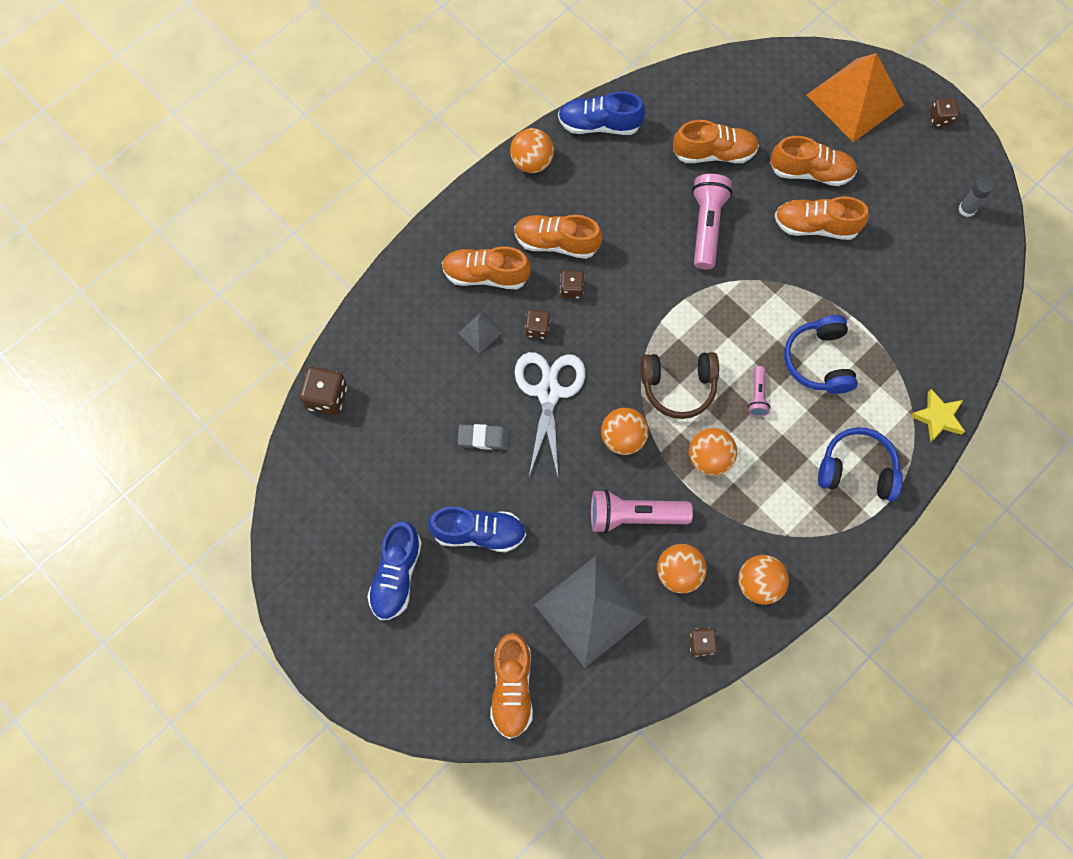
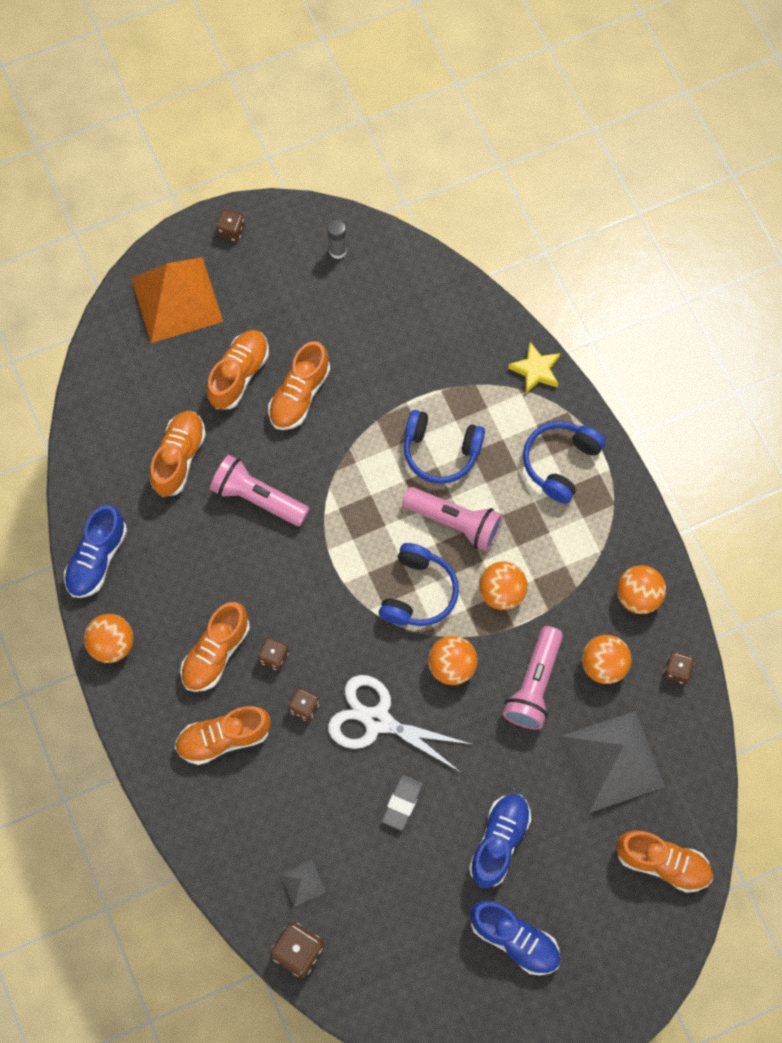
camera: 70 degrees left, 0 degrees up
orange shoe [442,247,531,289] -> orange shoe turned 45 degrees clockwise [175,706,271,765]
grey pyramid [458,313,502,354] -> grey pyramid moved to [281,860,326,907]
brown headphones [641,352,719,419] -> blue headphones [379,543,459,626]
pink flashlight [748,366,770,417] -> pink flashlight [402,487,503,551], size x1.92

